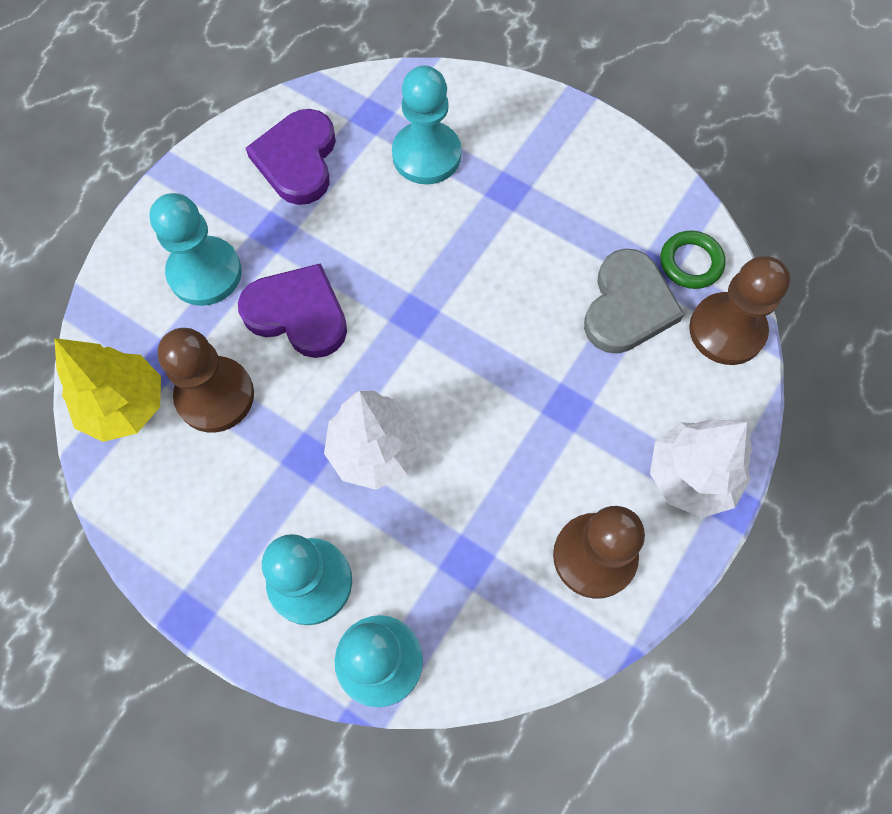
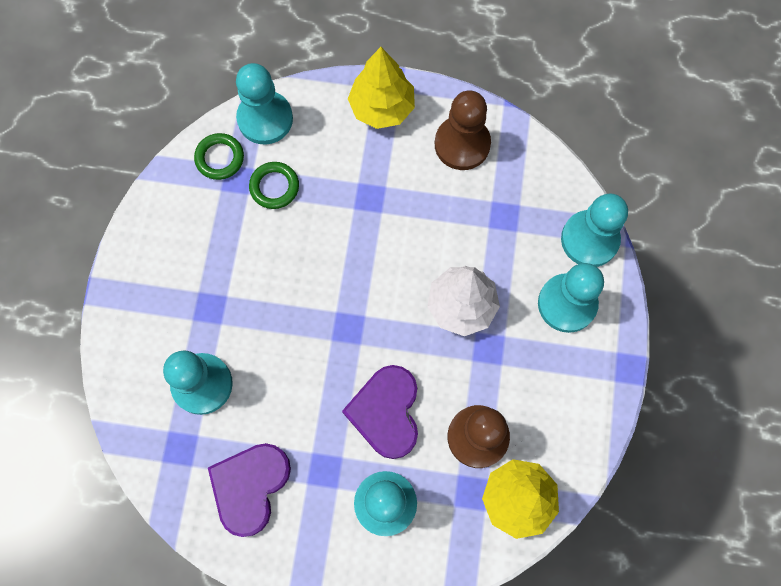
camera: 115 degrees left, 5 degrees up
purple heart [246,109,336,205] -> purple heart turned 135 degrees clockwise [208,443,291,537]
grey heart [584,248,684,354] -> green ring [249,162,299,209]
white tree [650,419,752,518] -> yellow tree [348,47,415,129]
brown pawn [689,256,790,365] -> turquoise pawn [236,63,293,144]

